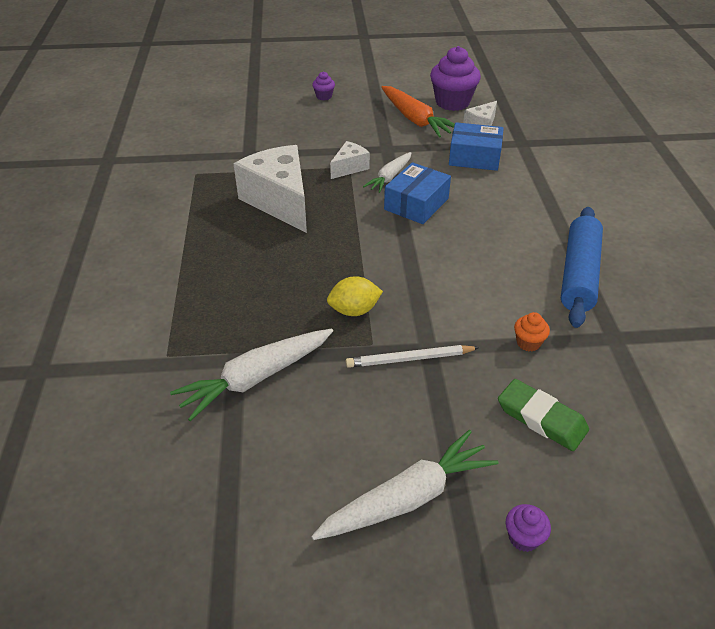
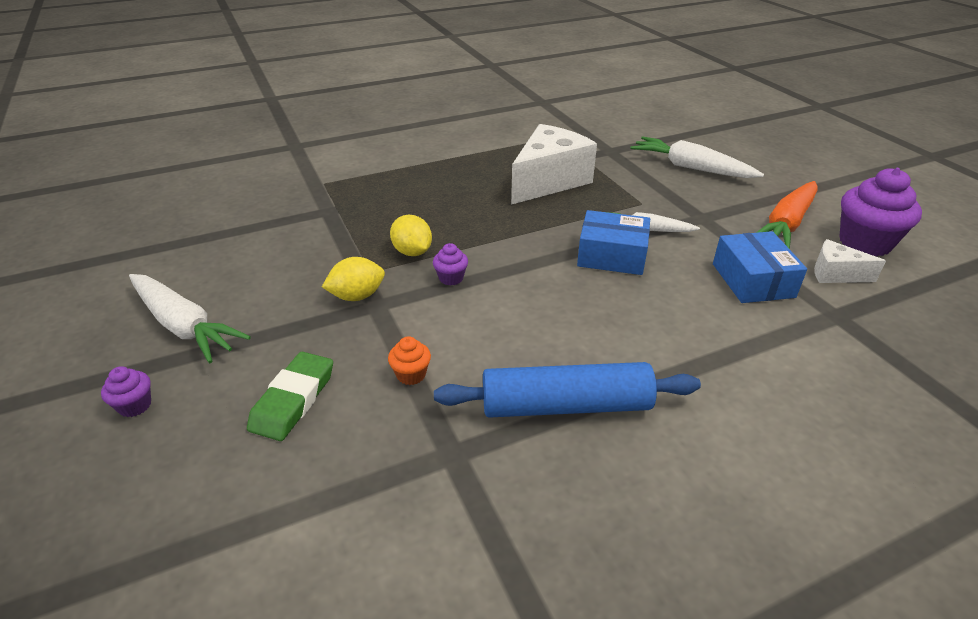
camera: 70 degrees right, 5 degrees down
white carrot [170,329,333,421] -> white carrot moved to [630,136,764,178]
purple cupcake [312,72,335,101] -> purple cupcake moved to [433,243,468,285]
white cheese [330,141,370,179] -> none
white pencil [346,345,480,368] -> yellow lemon [322,257,385,301]

